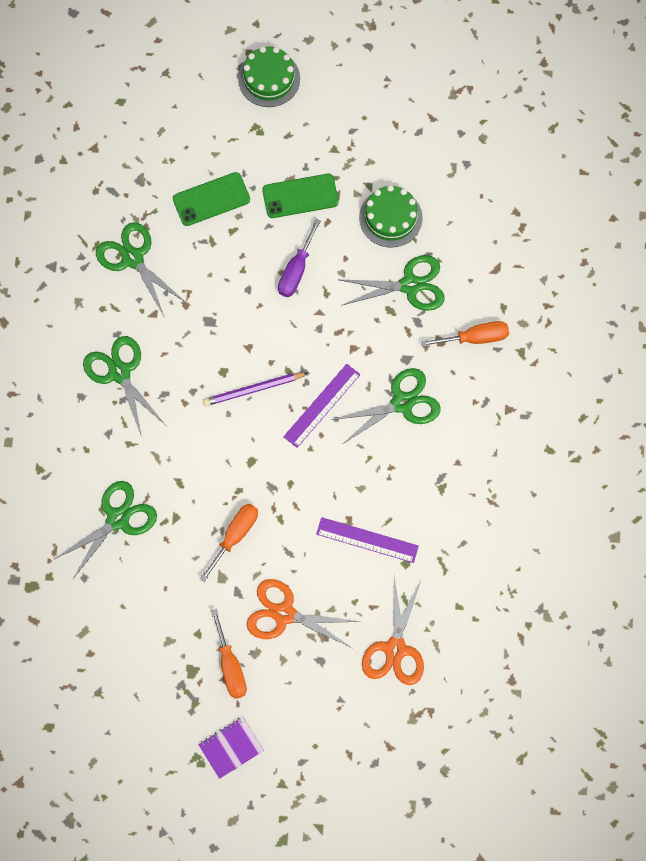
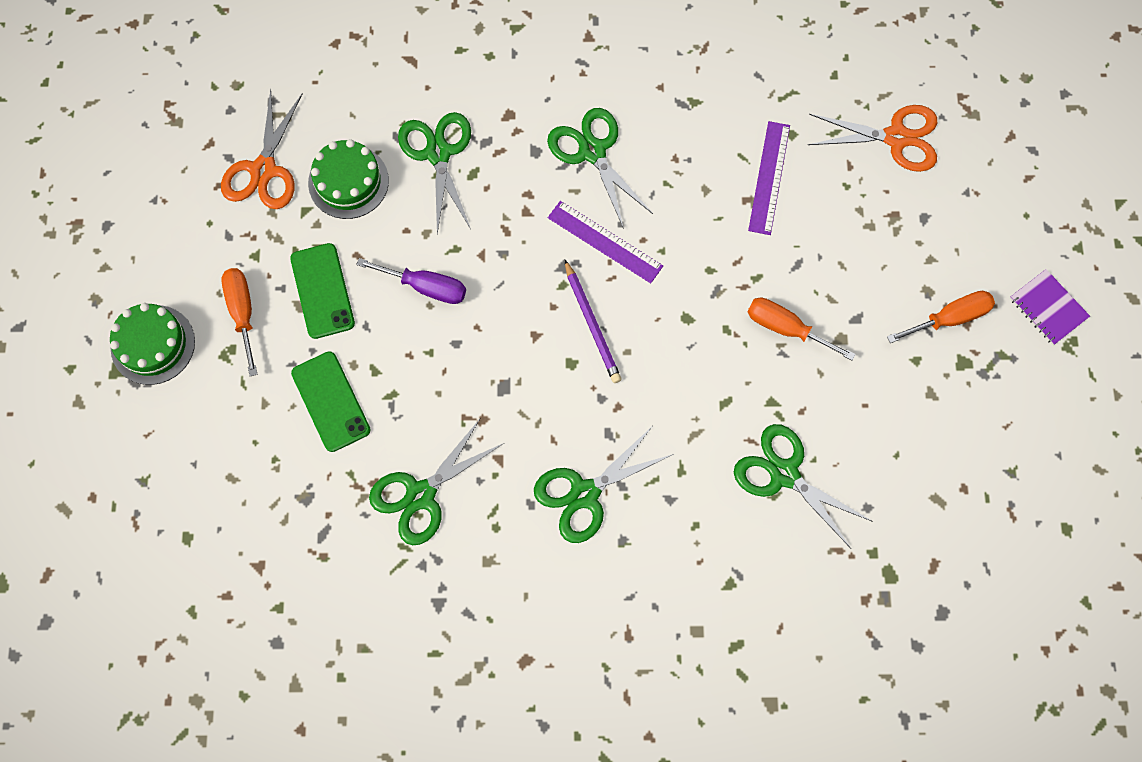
camera: 95 degrees left, 0 degrees up
orange scissors [246,579,360,648] -> orange scissors moved to [221,89,303,209]
orange screwdriver [421,321,509,347] -> orange screwdriver moved to [221,268,258,376]

